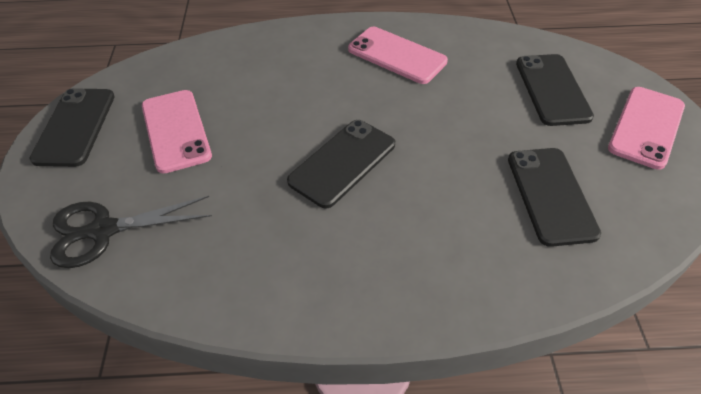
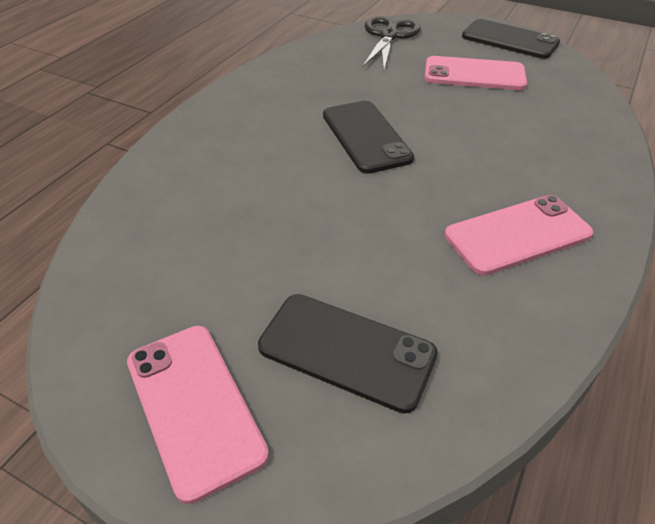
camera: 120 degrees right, 5 degrees down
black phone [508,148,601,247] -> none

